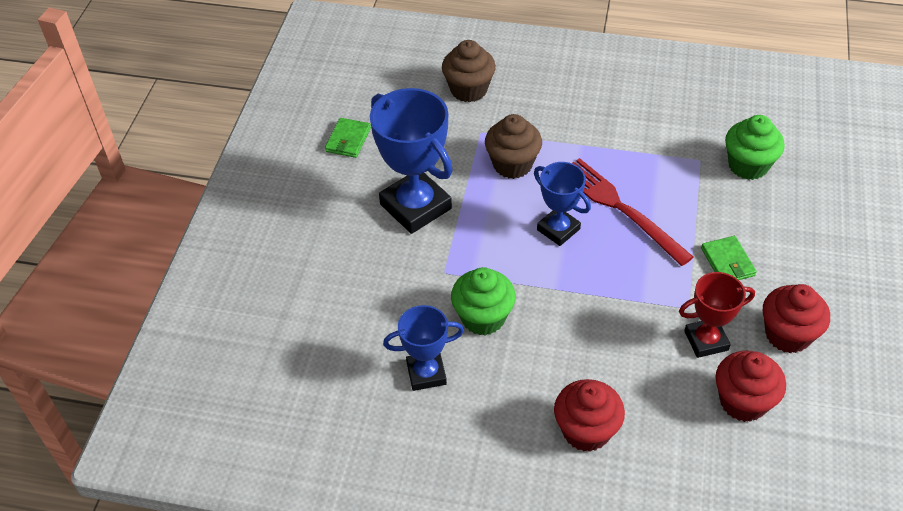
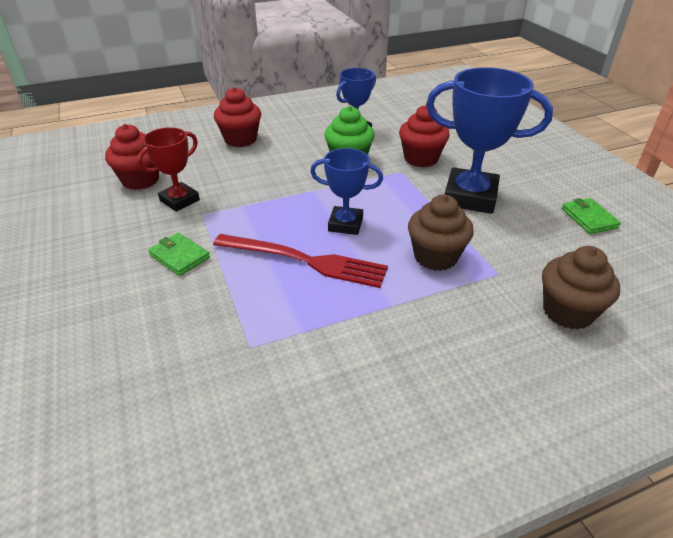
camera: 145 degrees right, 10 degrees down
green cupcake [725,115,785,180] -> none
red cupcake [763,284,830,353] -> red cupcake moved to [399,105,450,167]

